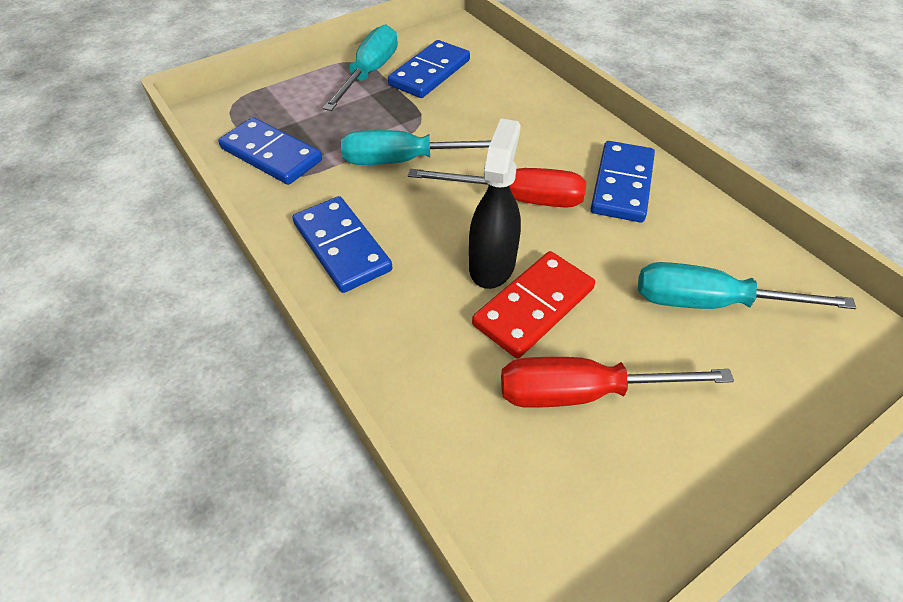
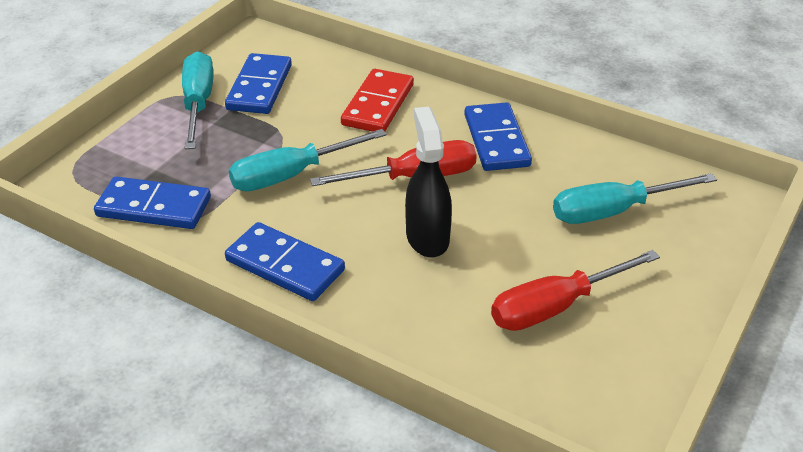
camera: 25 degrees left, 10 degrees down
red domino [472,251,595,359] -> red domino moved to [341,69,414,132]

